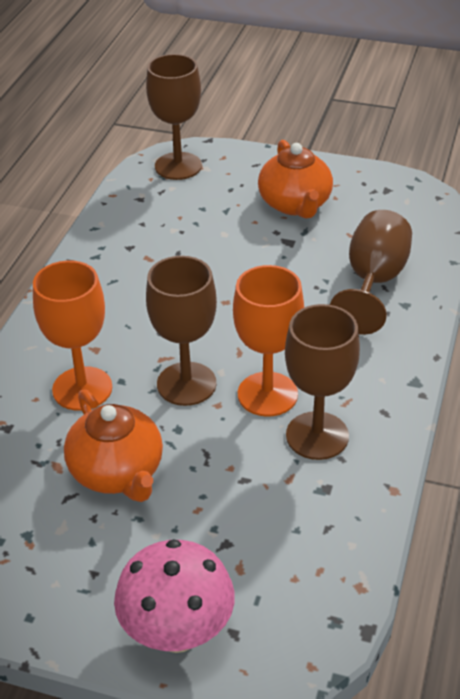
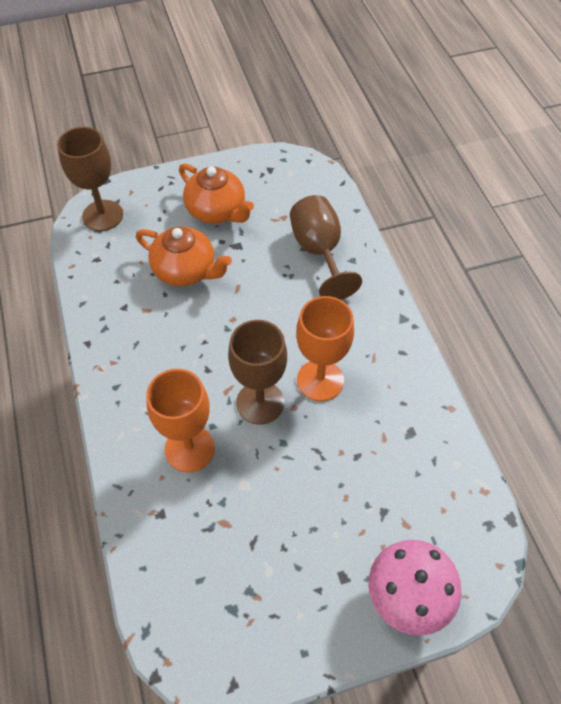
camera: 35 degrees left, 15 degrees up
orange teapot [64,390,163,502] -> orange teapot moved to [136,227,232,286]
brown goblet [285,304,360,460] -> none

